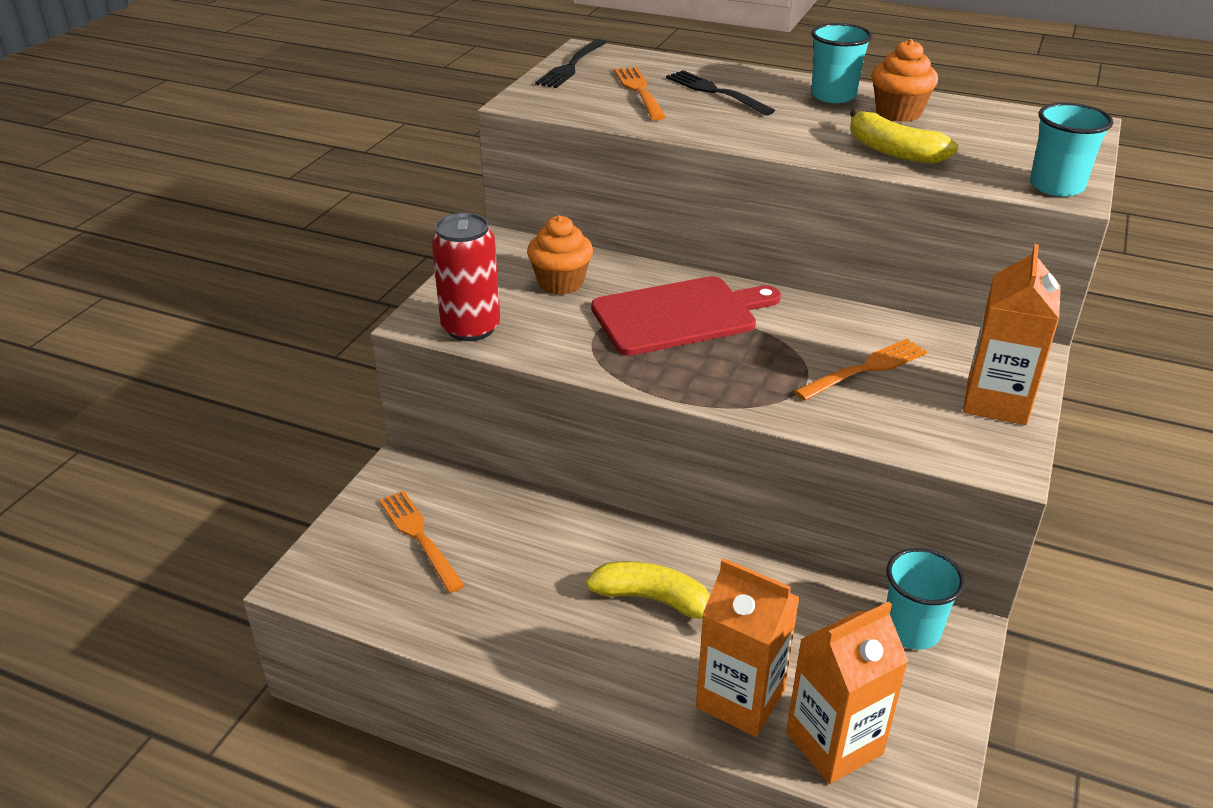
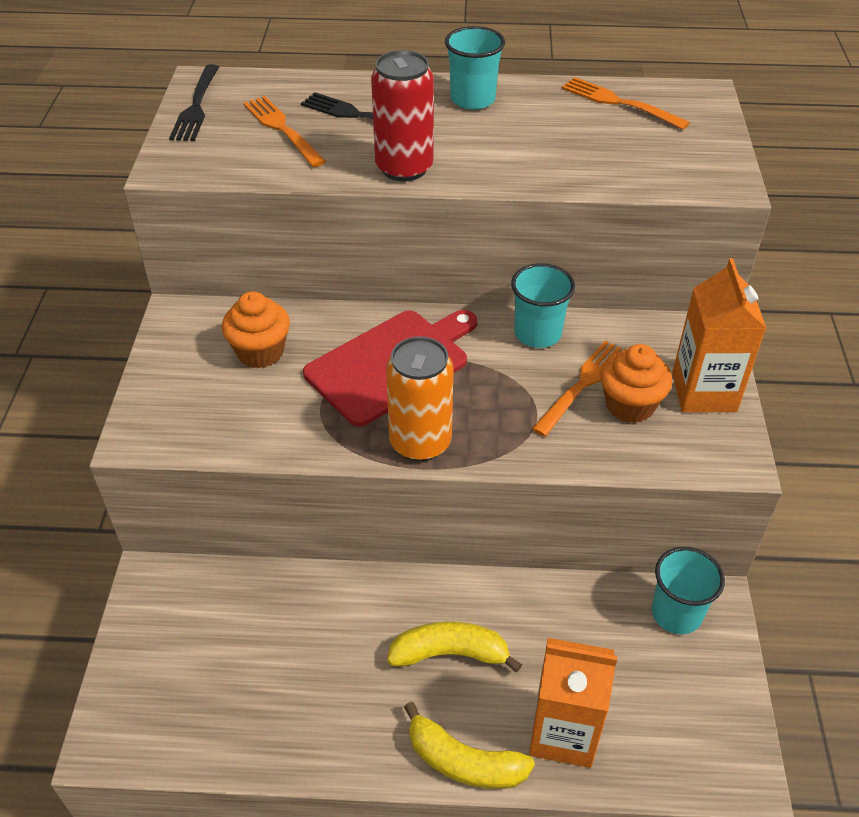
camera: 20 degrees left, 10 degrees up
orange fork [379,490,465,593] -> orange fork moved to [561,77,690,130]
red can [431,213,500,341] -> red can moved to [371,50,434,181]
orange carton [786,602,908,784] -> none
yellow banana [850,109,958,164] -> yellow banana moved to [404,702,535,789]
orange cupcake [871,39,938,122] -> orange cupcake moved to [600,344,672,423]
turquoise cup [1030,102,1113,197] -> turquoise cup moved to [511,263,575,348]
none -> orange can [386,336,454,461]

